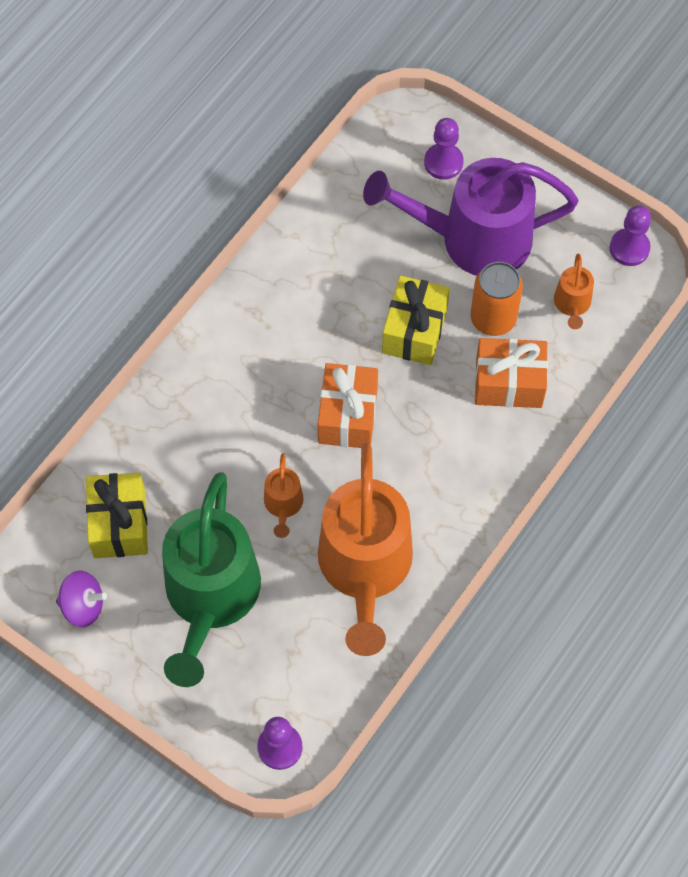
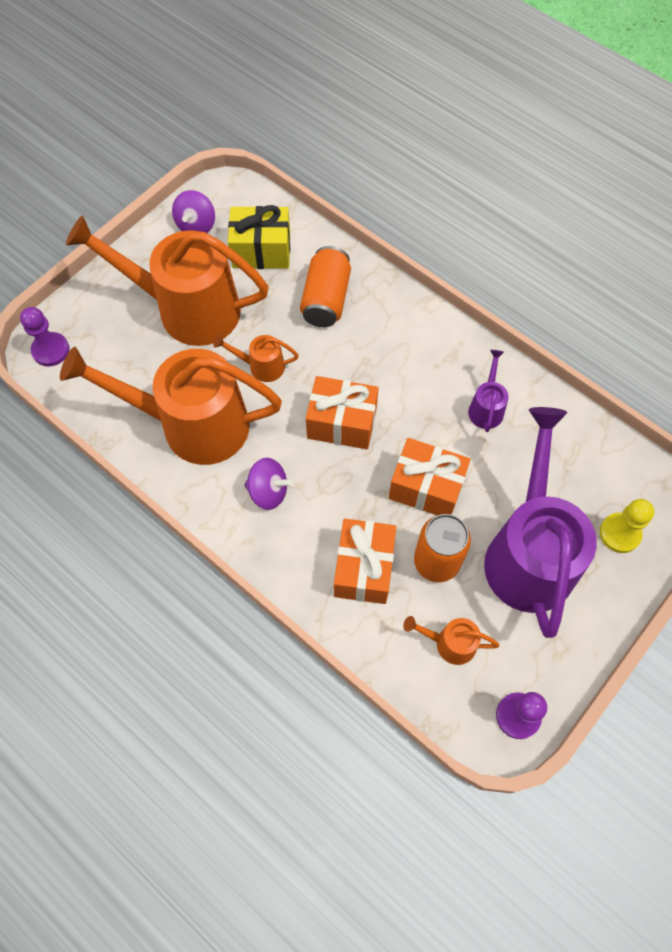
camera: 95 degrees right, 0 degrees up
green watering can [162,472,261,687] -> orange watering can [66,215,269,346]
yellow gift [382,275,450,365] -> orange gift [389,438,471,516]
purple pawn [424,118,464,180] -> yellow pawn [600,499,655,553]
none -> purple spinning top [244,458,292,510]
none -> orange can [300,246,351,327]
none -> purple watering can [468,350,508,432]

